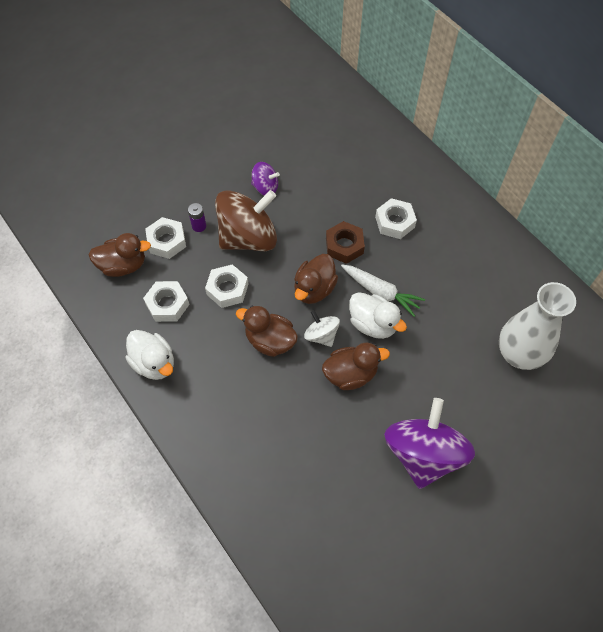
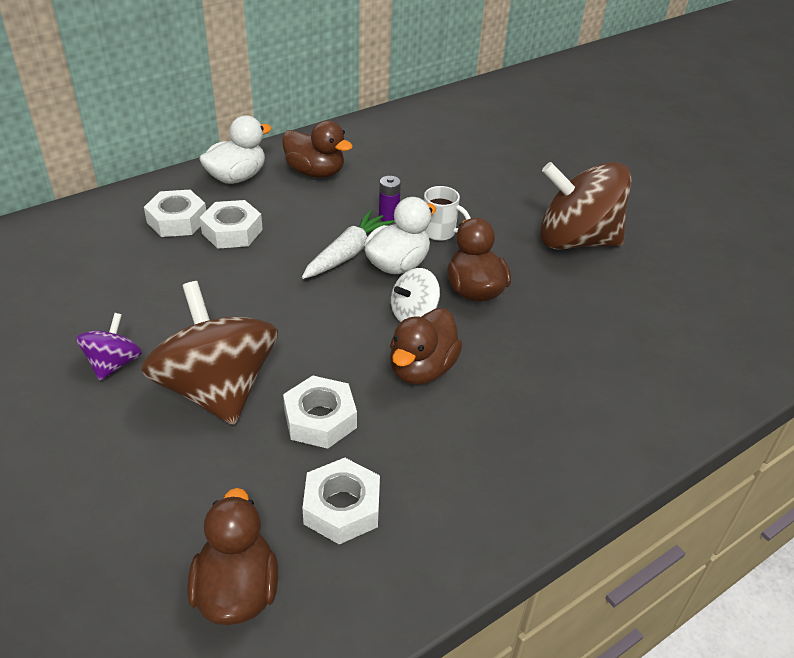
camera: 90 degrees left, 20 degrees down
white duck [125,330,174,380] -> white duck moved to [199,115,272,184]
white nut [145,217,186,259] -> white nut moved to [144,190,206,237]
purple battery [188,203,206,232] -> purple battery moved to [379,176,401,221]
brown duck [294,254,338,304] -> brown duck moved to [282,120,353,178]
brown nut [326,221,365,264] -> none
purple spinning top [384,398,475,489] -> brown spinning top [540,162,631,250]
white vase [499,282,576,370] -> none
none -> white mug [424,186,471,241]

